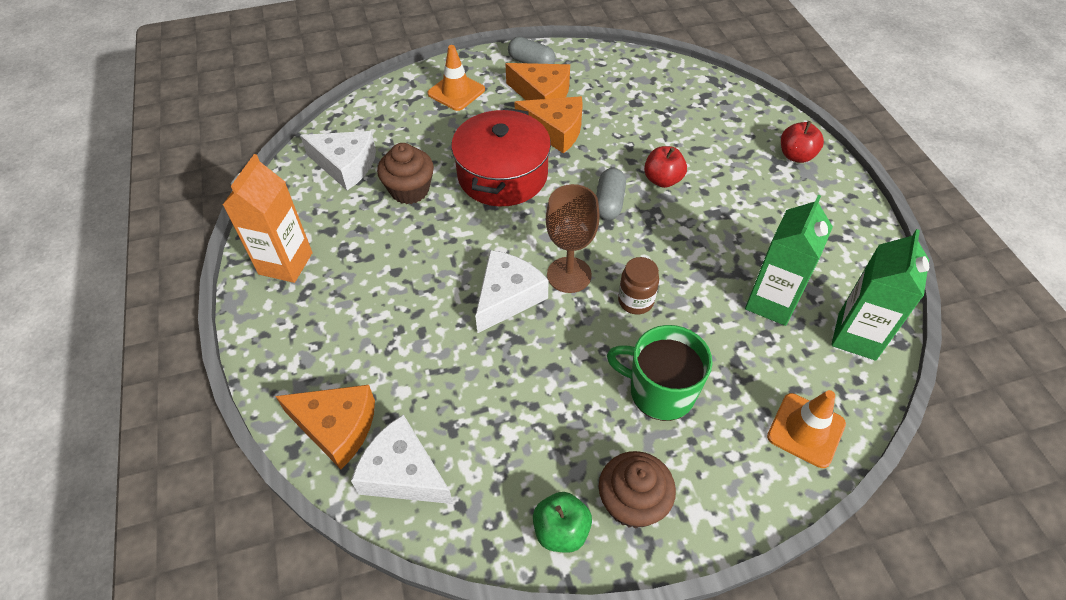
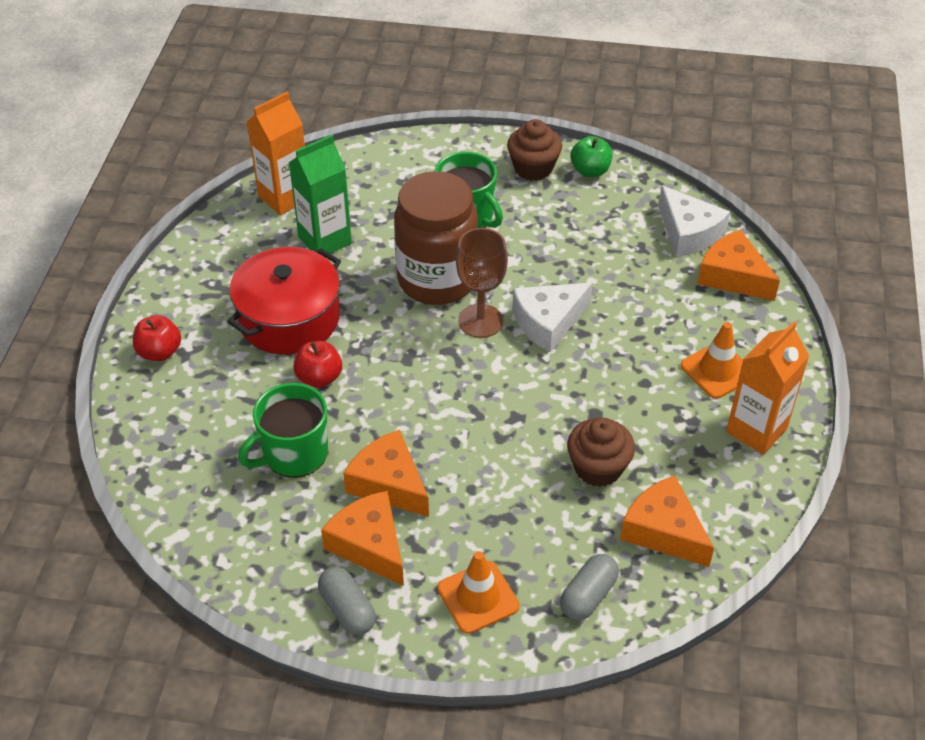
camera: 155 degrees left, 5 degrees down
white cheese [300,131,376,190] -> orange cheese [620,476,714,567]
red pot [451,108,551,207] -> red pot moved to [227,247,341,354]
grey capsule [596,168,626,220] -> grey capsule moved to [560,554,619,620]
brown jar [618,257,659,314] -> brown jar [394,171,478,305], size x2.31
orange traffic cone [767,390,846,468] -> orange traffic cone moved to [681,322,743,399]
green carton [831,229,929,361] -> orange carton [247,92,305,215]
none -> green mug [238,383,328,478]

